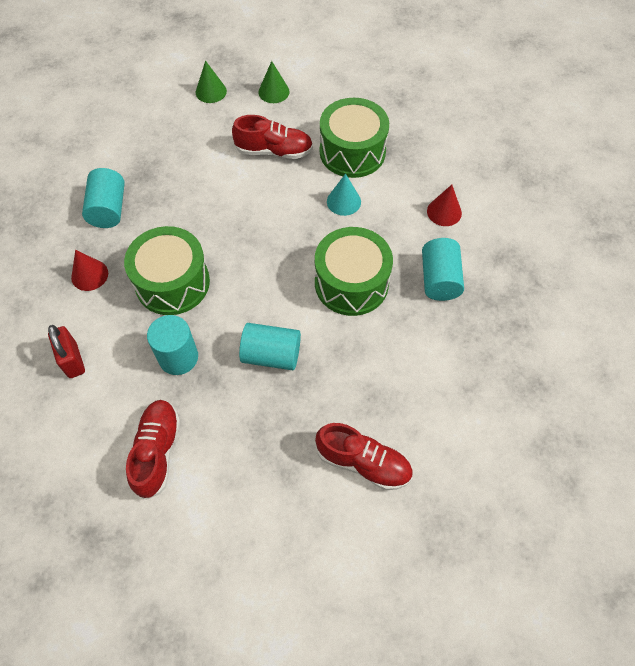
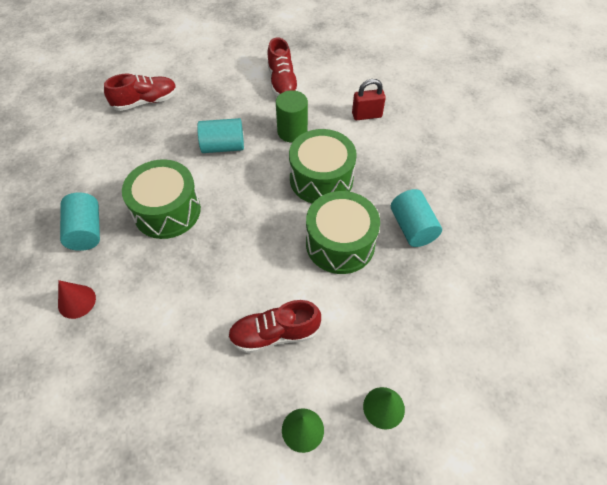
camera: 165 degrees right, 5 degrees down
red padlock [48,325,85,378] -> red padlock turned 60 degrees counterclockwise [352,79,386,120]
red cone [71,250,108,291] -> none
turquoise cylinder [147,315,198,375] -> green cylinder [276,90,308,142]
red shoe [315,423,413,490] -> red shoe turned 150 degrees clockwise [104,74,177,111]
green drum [320,98,389,178] -> green drum moved to [306,191,380,274]
turquoise cone [327,173,361,216] -> none

